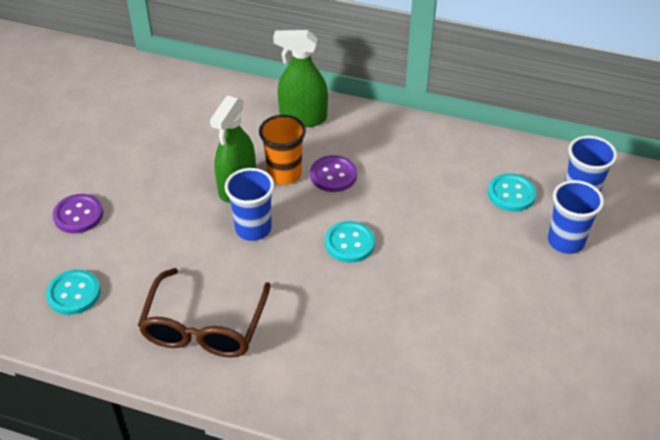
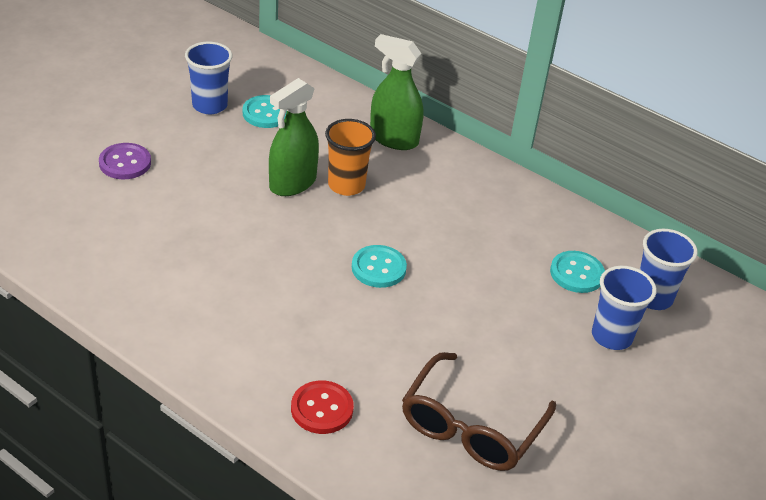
camera: 15 degrees right, 5 degrees down
turquoise button [46,270,101,315] -> turquoise button moved to [243,95,287,128]
brown glasses [138,268,270,358] -> brown glasses moved to [402,352,556,471]
blue cup [225,168,274,241] -> blue cup moved to [185,42,232,114]
purple button [310,155,357,192] -> none
none -> red button [291,380,354,434]

